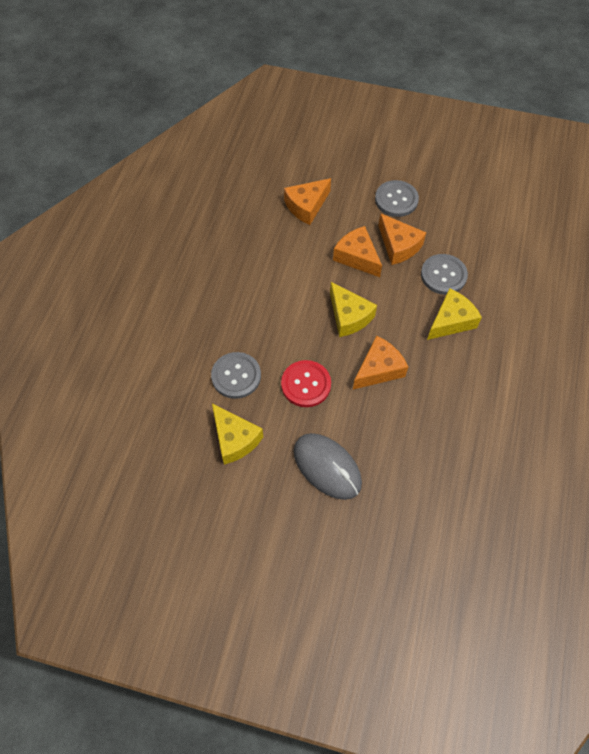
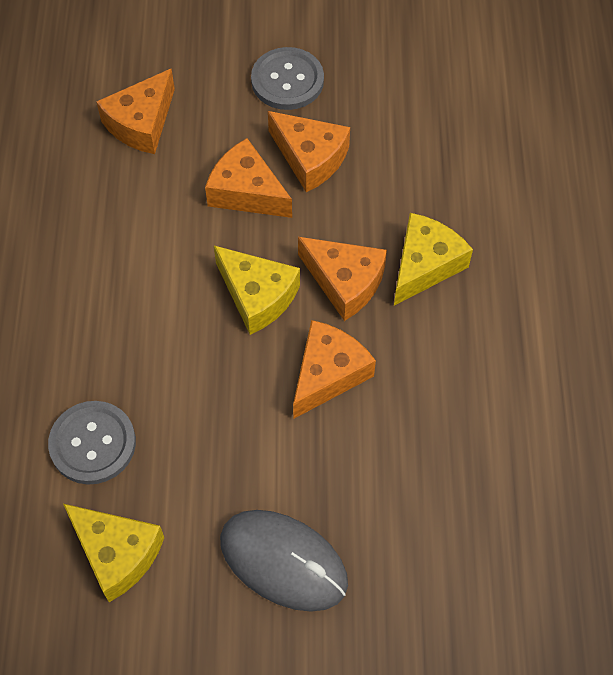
camera: 15 degrees left, 0 degrees up
red button [281,360,331,407] -> none
grey button [421,254,468,295] -> none
none -> orange cheese [298,237,387,321]

